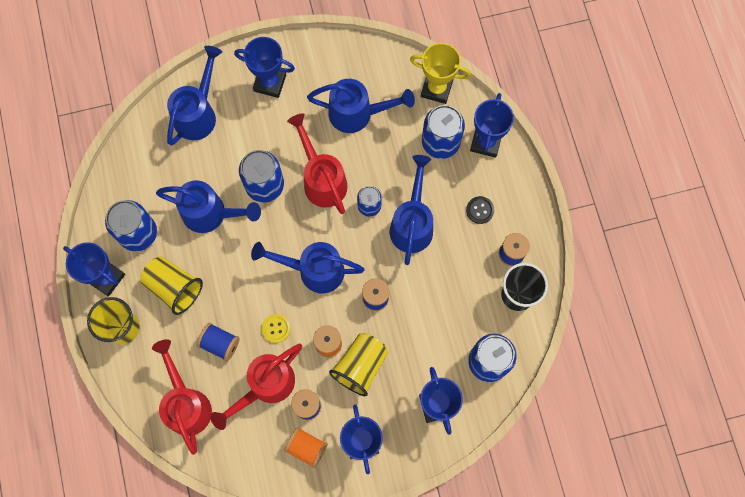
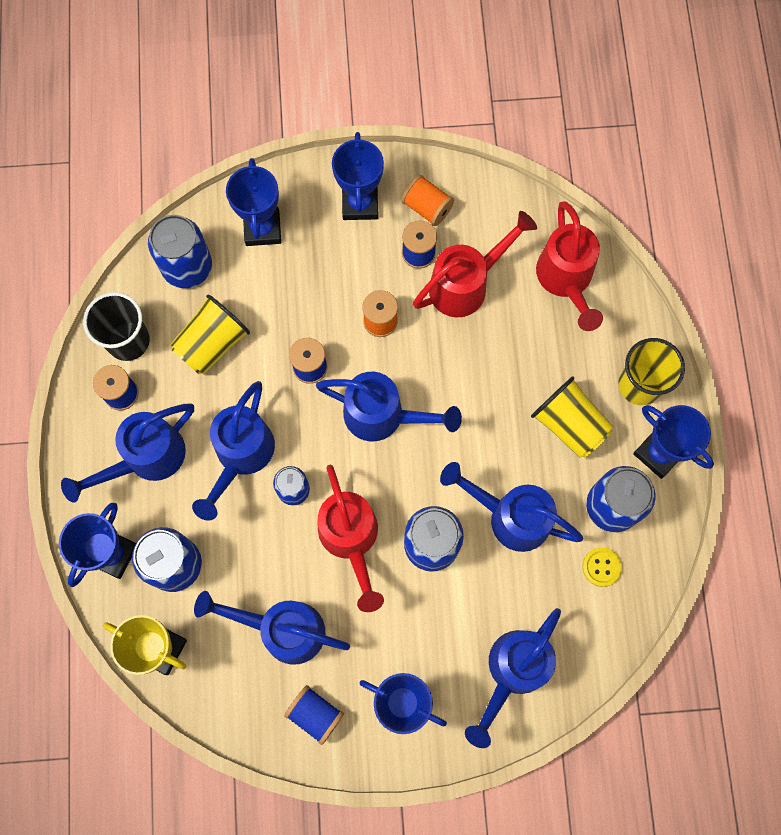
camera: 170 degrees left, 0 degrees up
blue spool [197,323,240,361] -> blue spool moved to [284,685,344,745]
yellow button [262,314,291,343] -> yellow button moved to [582,547,622,587]
yellow cup [329,333,388,396] -> yellow cup moved to [170,295,250,374]
black button [466,196,494,224] -> blue watering can [61,403,194,503]

